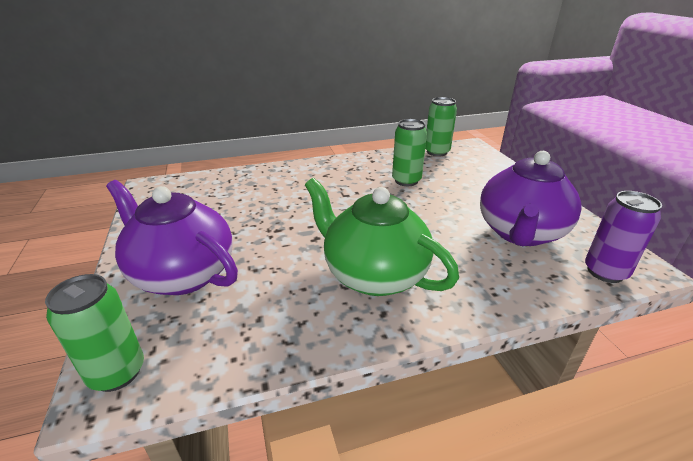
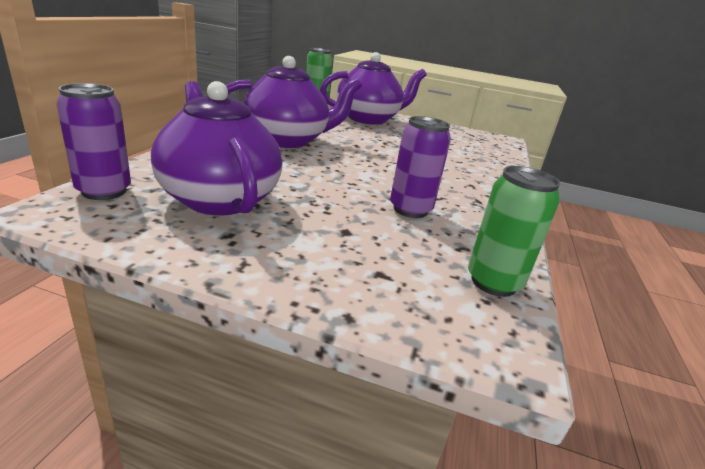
camera: 120 degrees right, 5 degrees down
green teapot [305,178,459,296] -> purple teapot [225,56,362,148]
green can [392,119,427,186] -> purple can [390,116,451,218]

